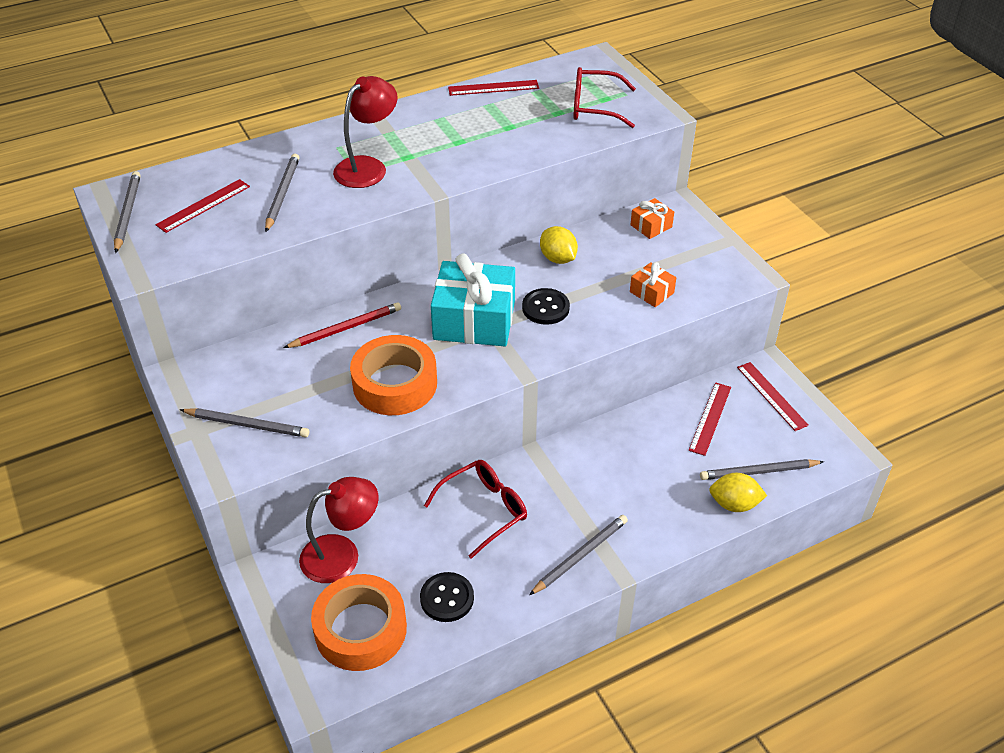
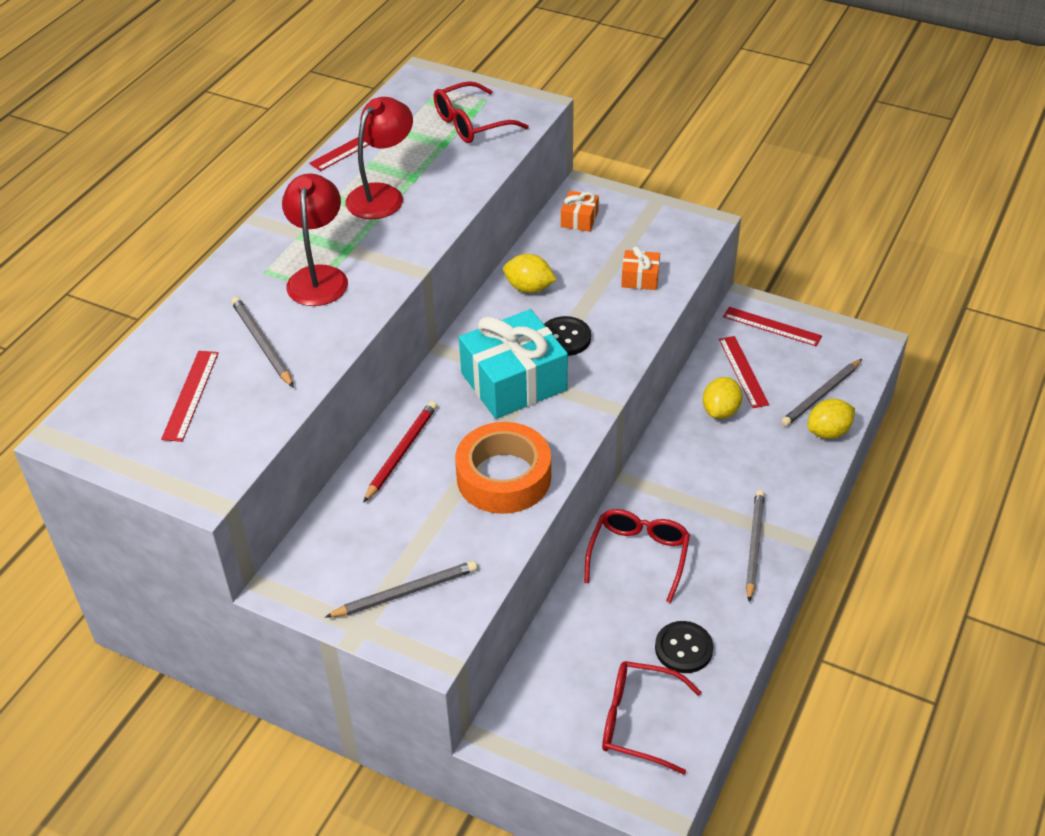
camera: 35 degrees left, 0 degrees up
grey pencil [114,171,141,253] -> none
red lamp [299,477,378,583] -> red lamp moved to [346,97,413,219]
orange tape [311,574,407,671] -> red glasses [602,661,701,774]
none -> yellow lemon [703,377,742,419]

